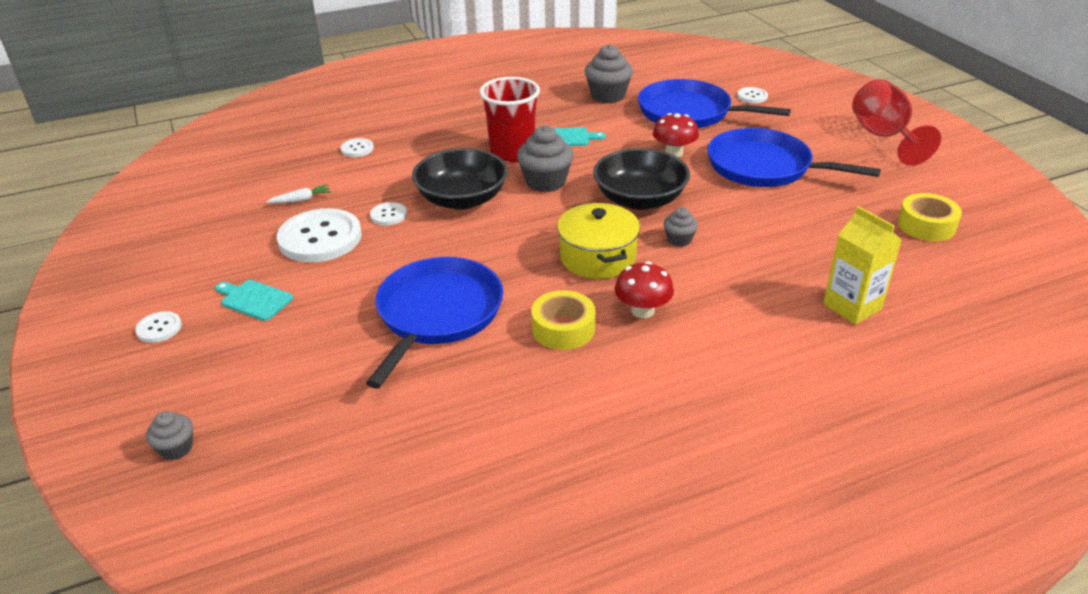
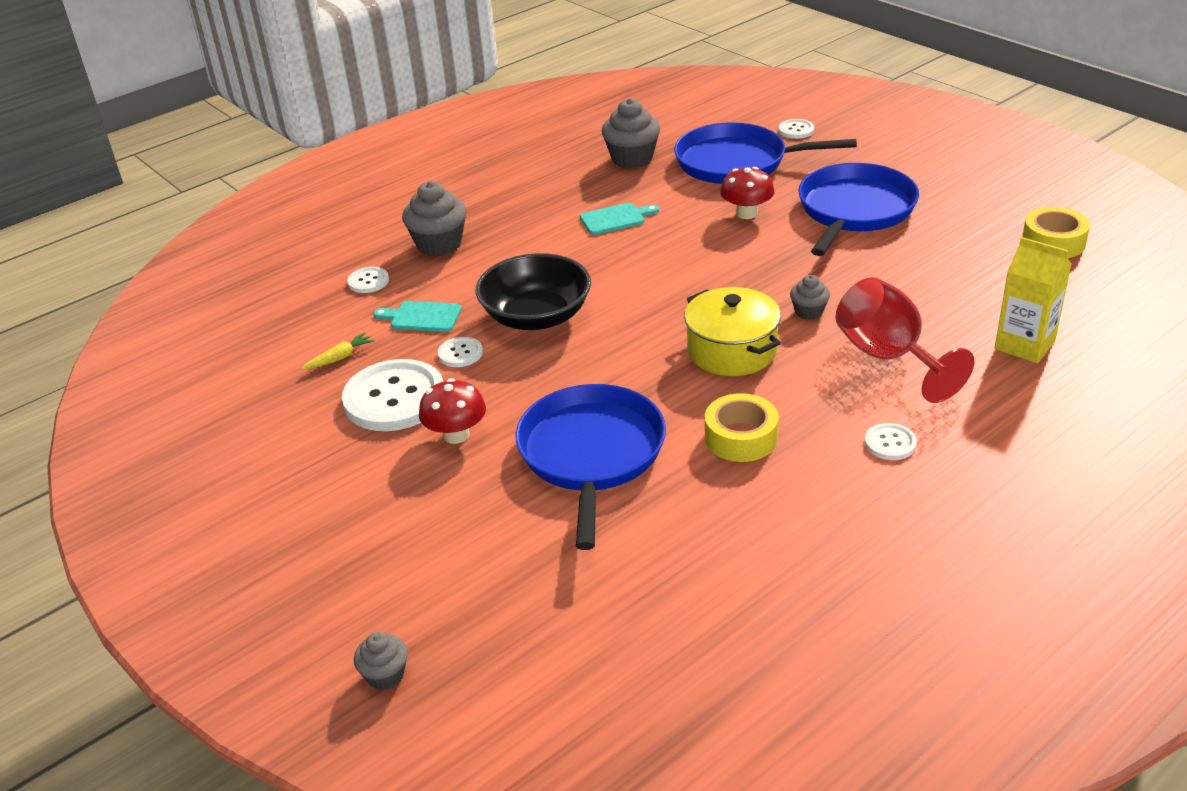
camera: 15 degrees left, 0 degrees up
white button [135,311,182,343] -> white button moved to [865,423,917,460]
turquoise cutting board [215,280,293,321] -> turquoise cutting board moved to [373,301,462,332]
white carrot [266,184,331,203] -> yellow carrot [301,332,375,370]
red cup [479,77,540,162] -> none
grey cupcake [517,126,574,192] -> grey cupcake moved to [402,181,467,257]
black bowl [593,148,690,210] -> none
red mushroom [615,261,674,318] -> red mushroom moved to [419,378,486,444]
blue pan [708,128,881,187] -> blue pan turned 105 degrees clockwise [798,163,919,256]
red goblet [852,79,941,165] -> red goblet moved to [836,277,974,403]

